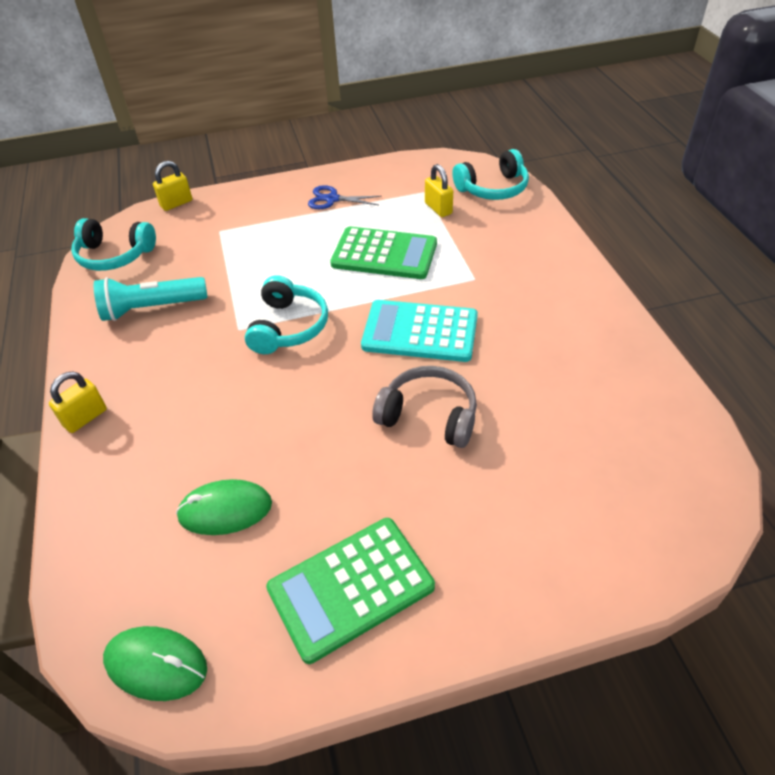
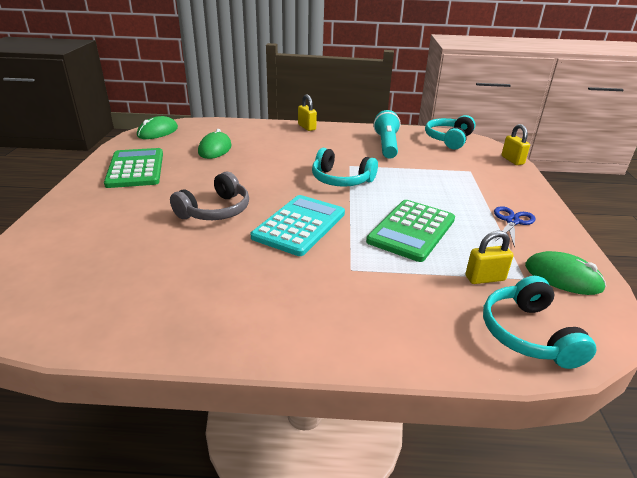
camera: 105 degrees right, 15 degrees down
none -> green mouse [525,251,606,295]

